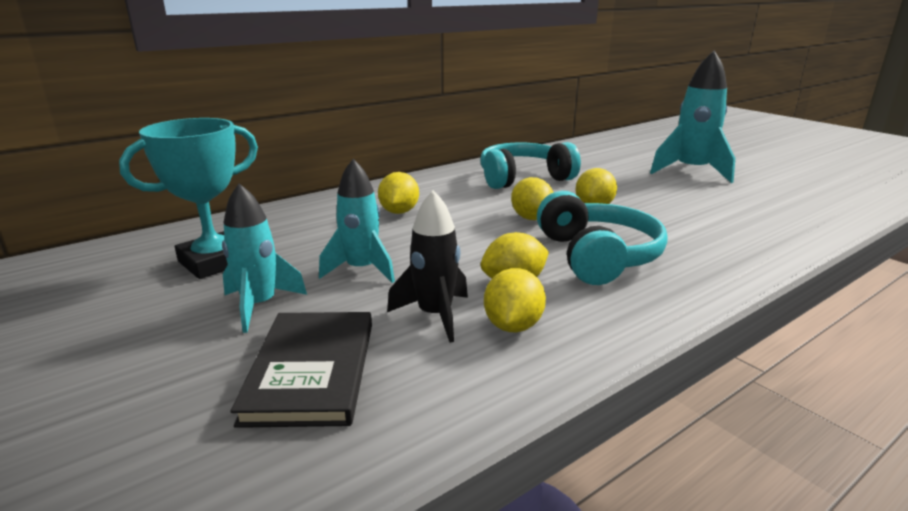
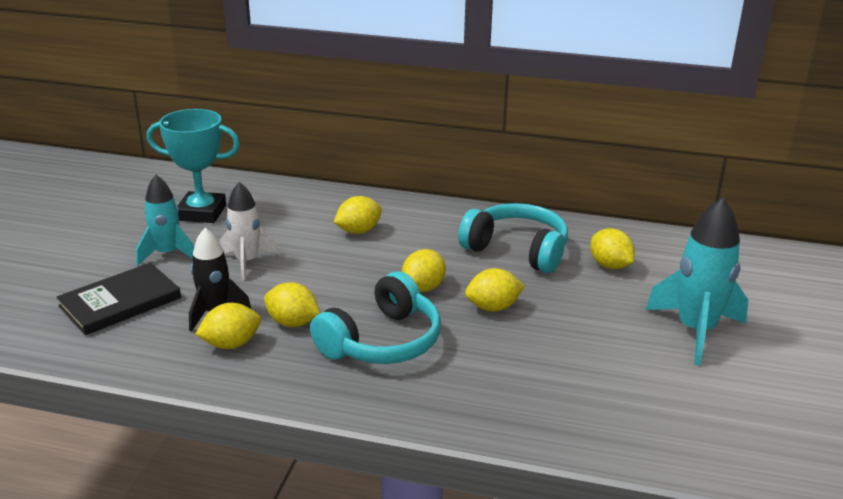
camera: 50 degrees right, 5 degrees up
turquoise rocket [319,159,395,283] -> white rocket [220,182,278,280]
none -> yellow lemon [590,228,635,270]

